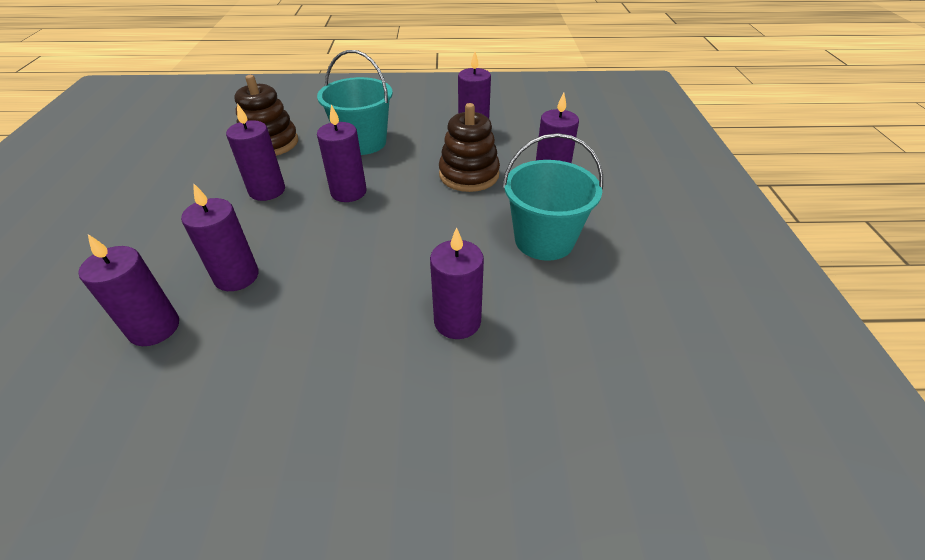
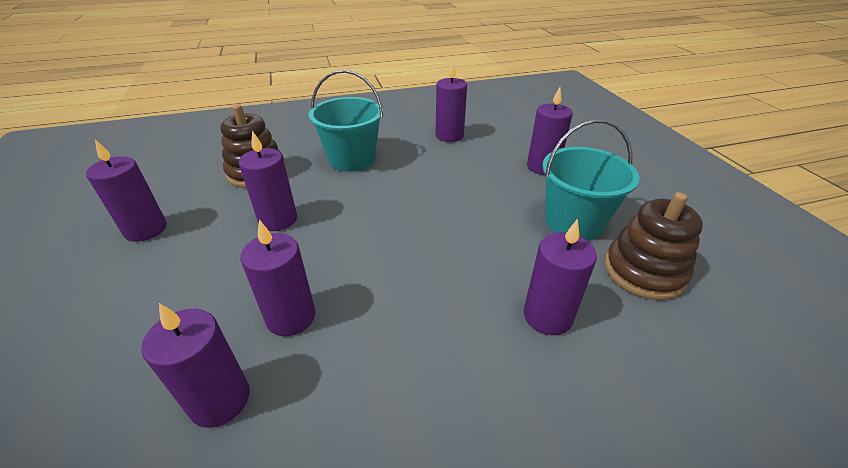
camera: 15 degrees left, 5 degrees down
purple candle [317,105,367,202] -> purple candle moved to [86,139,167,242]
brown stacking toy [439,103,500,192] -> brown stacking toy moved to [605,192,703,300]

